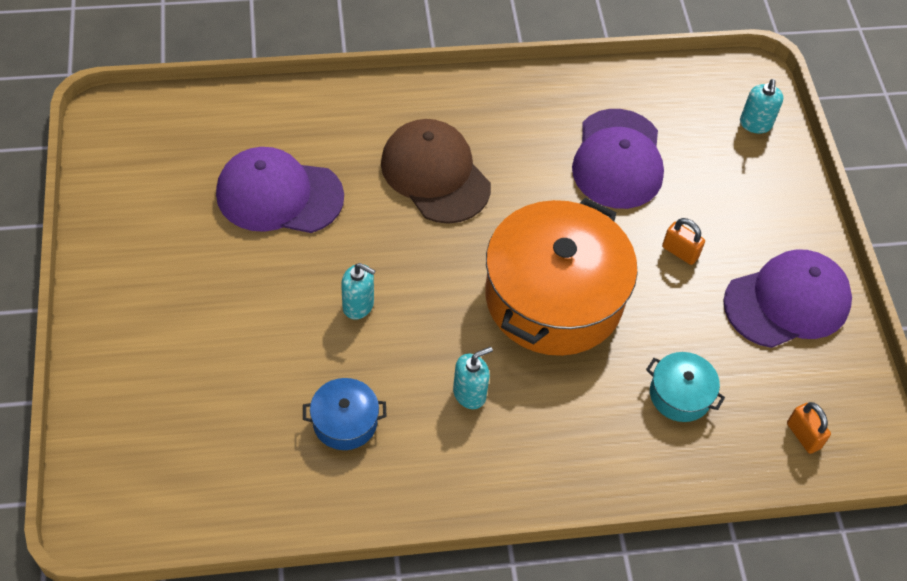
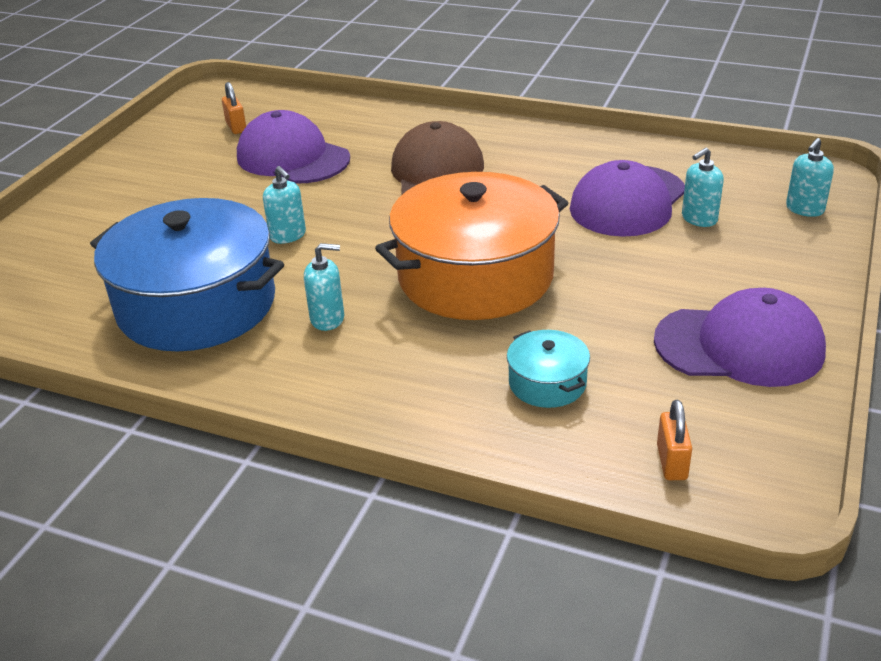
camera: 35 degrees right, 20 degrees down
blue pot [303,378,387,450] -> blue pot [90,198,284,352], size x2.31
orange padlock [662,218,705,265] -> orange padlock moved to [222,82,246,134]
none -> turquoise soap dispenser [682,148,724,227]

